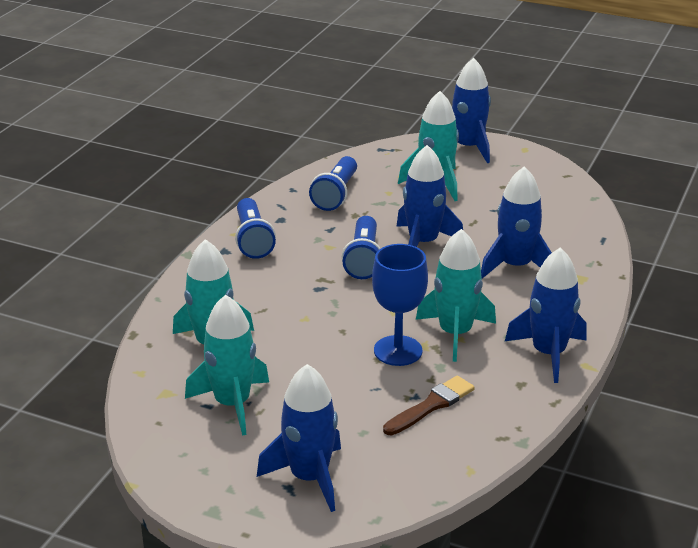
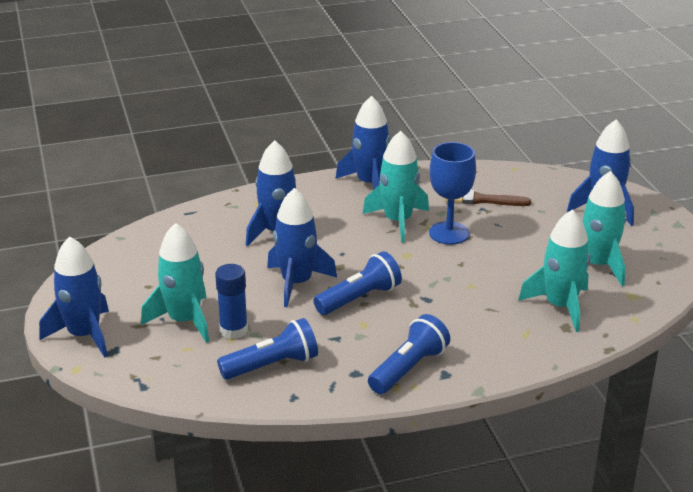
camera: 130 degrees left, 0 degrees up
none -> blue glue stick [215,264,248,339]

